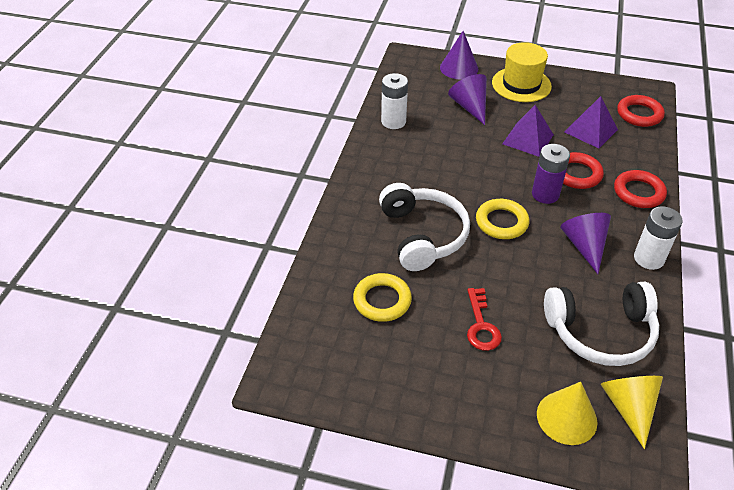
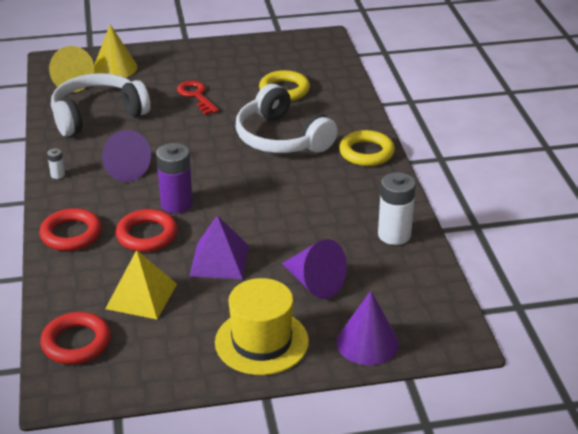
camera: 155 degrees right, 10 degrees down
yellow ring [476,199,530,239] -> yellow ring moved to [339,130,395,166]
purple pyramid [565,96,618,148] -> yellow pyramid [105,250,177,319]
white battery [634,206,683,270] -> white battery [47,148,65,179], size x0.45

